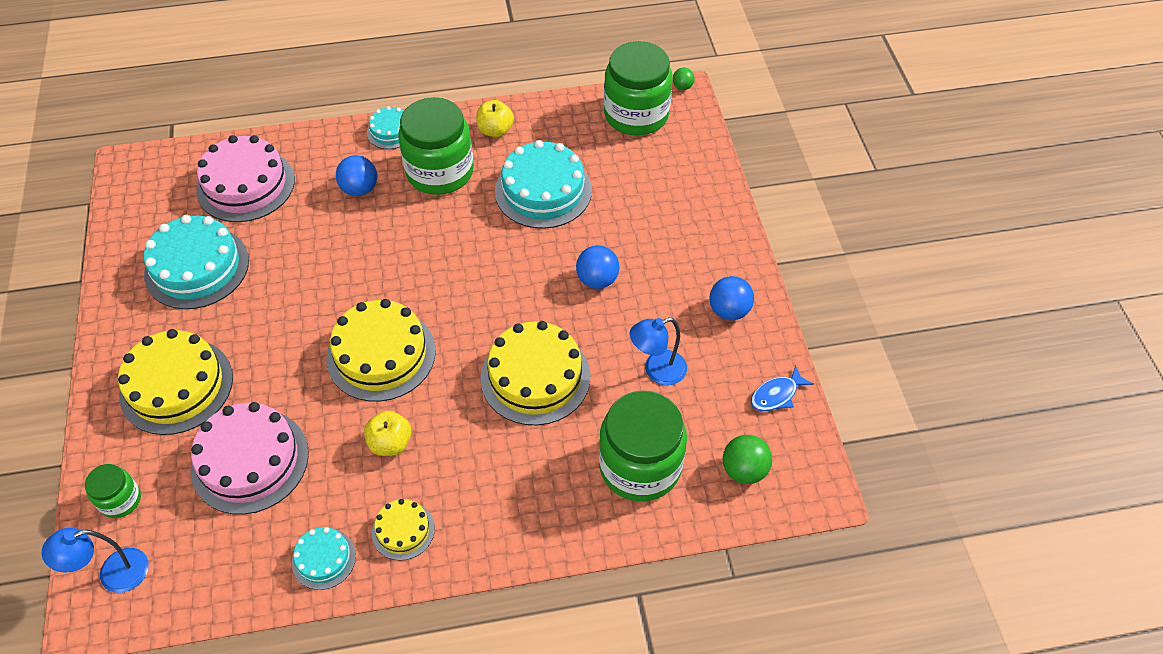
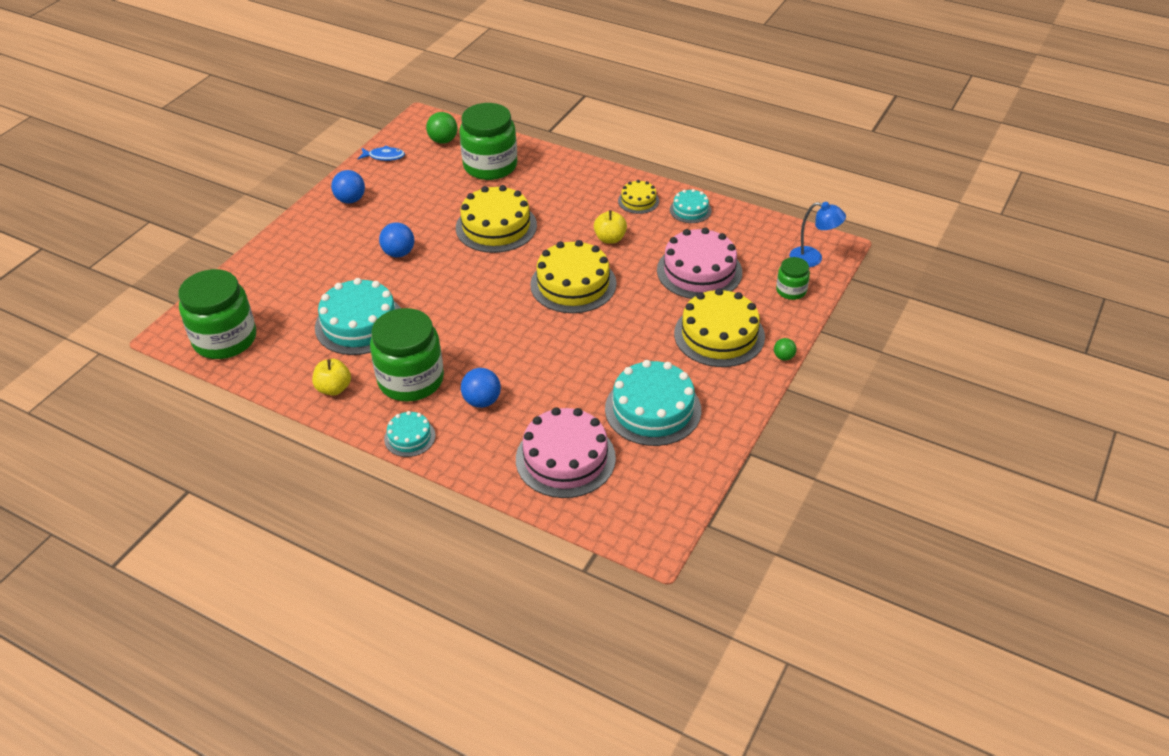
camera: 140 degrees left, 10 degrees down
blue lamp [629,318,687,385] -> none
green ball [673,68,695,90] -> green ball moved to [774,338,797,360]

